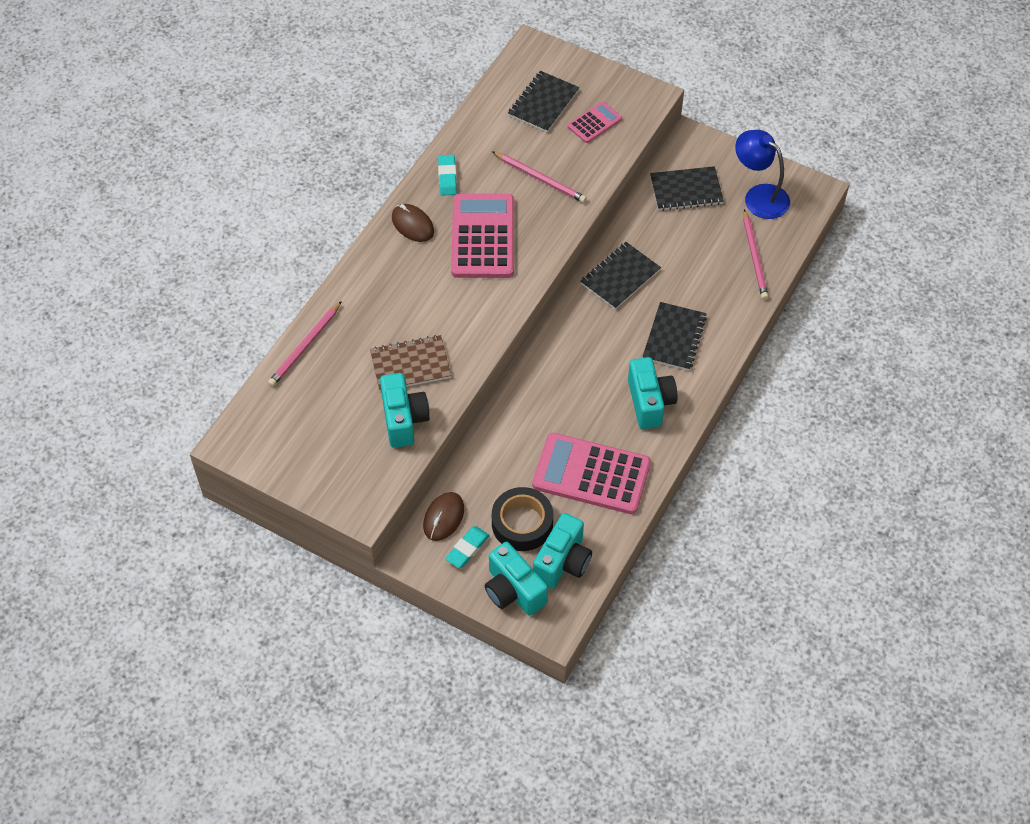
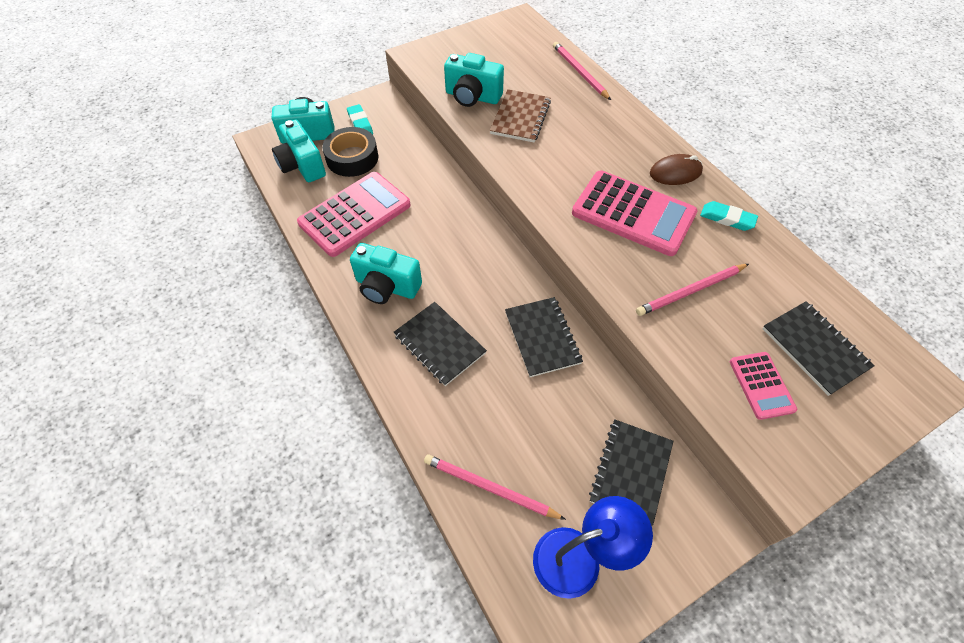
camera: 120 degrees right, 0 degrees up
brown mouse [423,492,464,541] -> none

